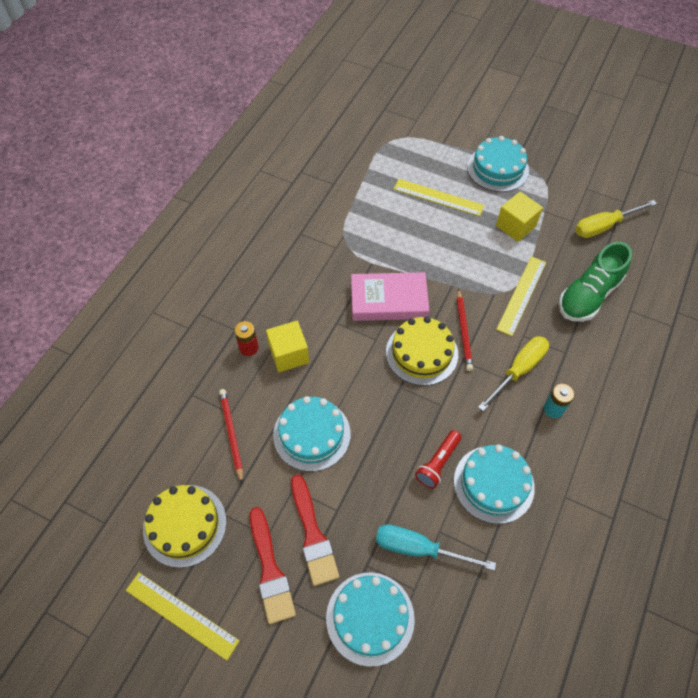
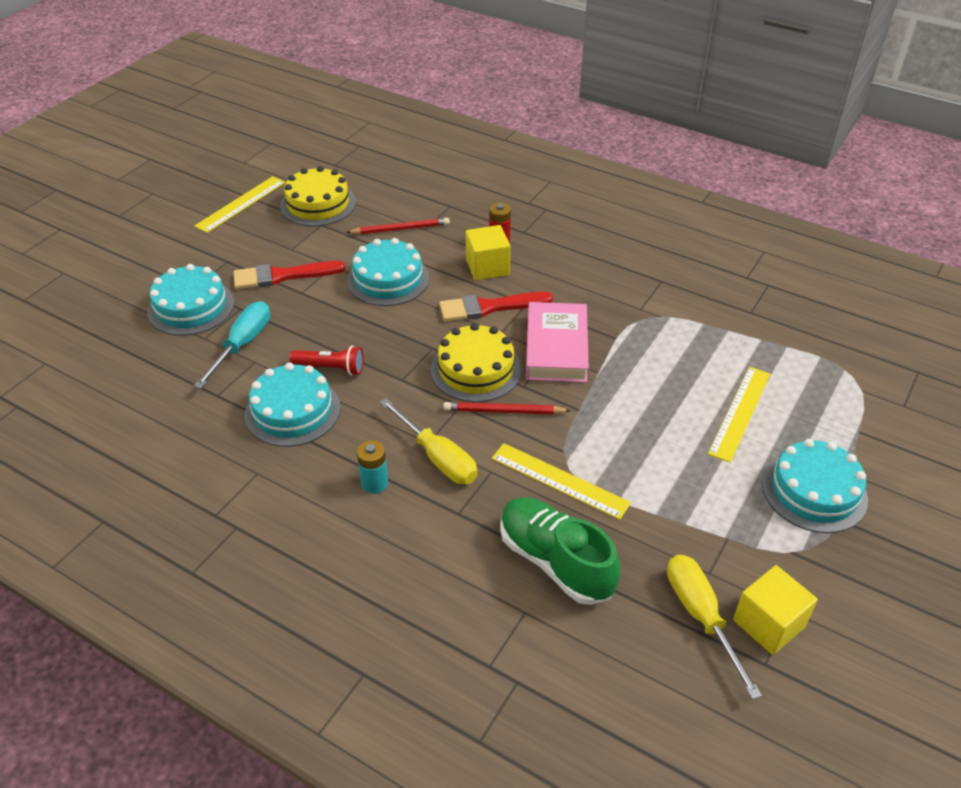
camera: 95 degrees right, 15 degrees down
red brush [250,507,296,624] -> red brush moved to [439,291,553,322]
red flashlight [415,430,462,489] -> red flashlight turned 150 degrees clockwise [289,346,364,376]
yellow cube [496,192,543,242] -> yellow cube moved to [733,565,818,655]

